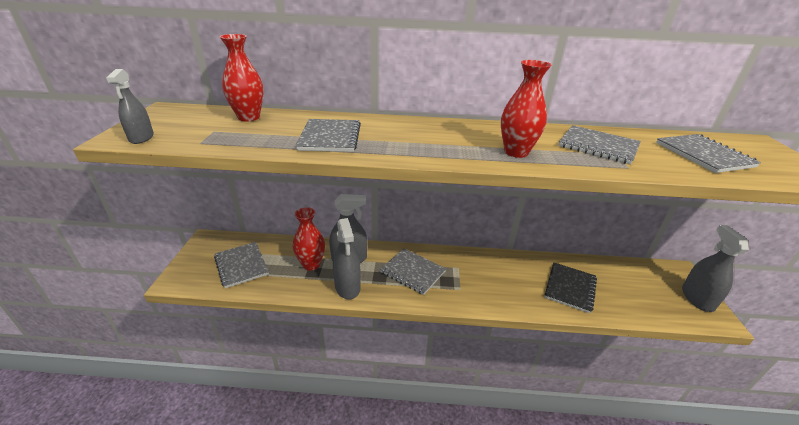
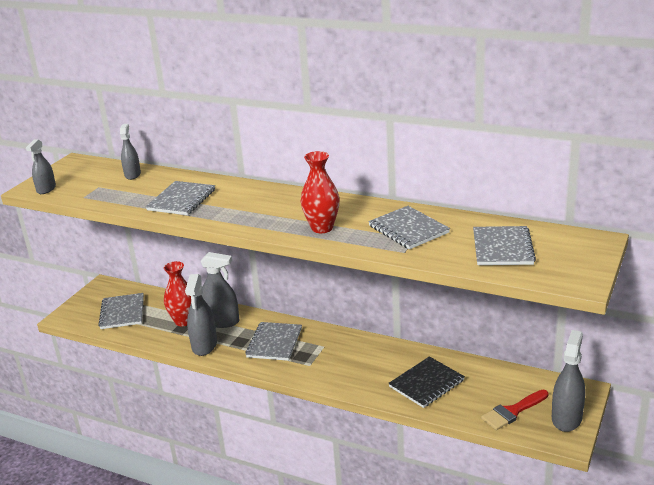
camera: 25 degrees right, 5 degrees down
red vase [219,34,264,121] -> grey spray bottle [120,124,141,180]
grey notebook [380,248,446,295] -> grey notebook turned 45 degrees clockwise [245,322,302,361]
none -> red brush [481,390,548,430]

